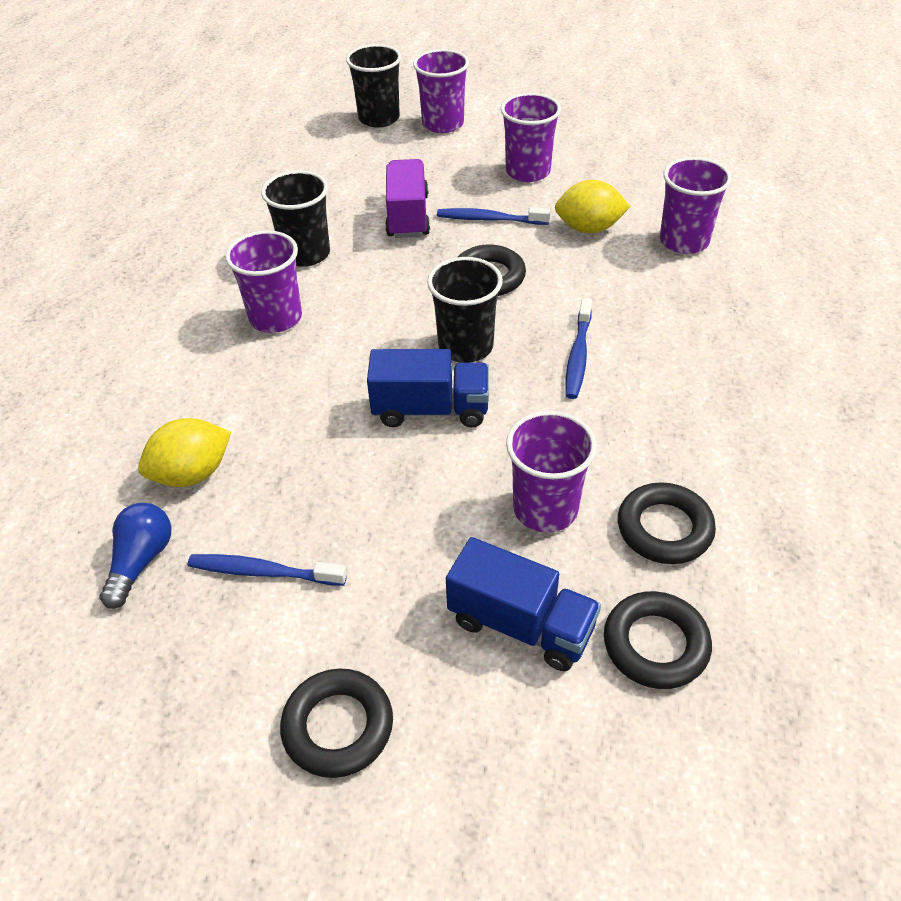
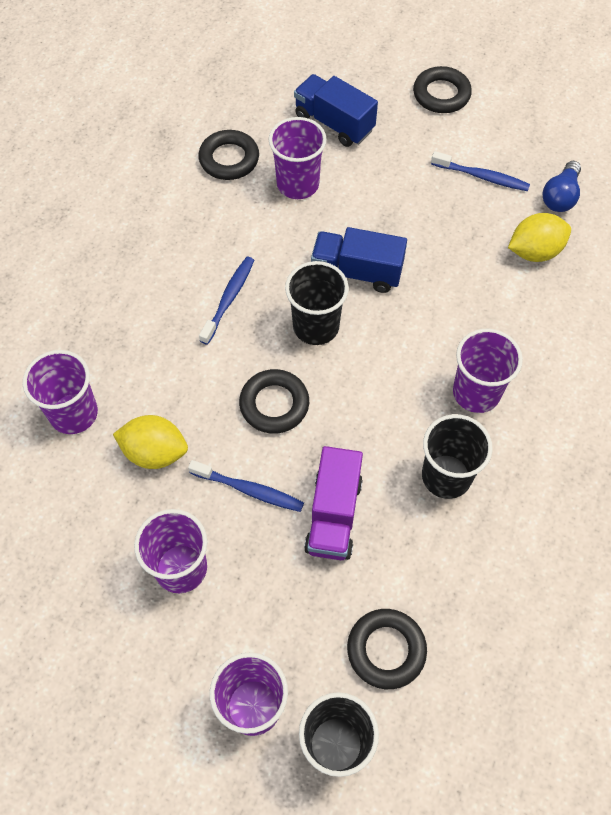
camera: 170 degrees left, 15 degrees up
black ring [604,591,712,689] -> black ring moved to [347,609,427,689]

